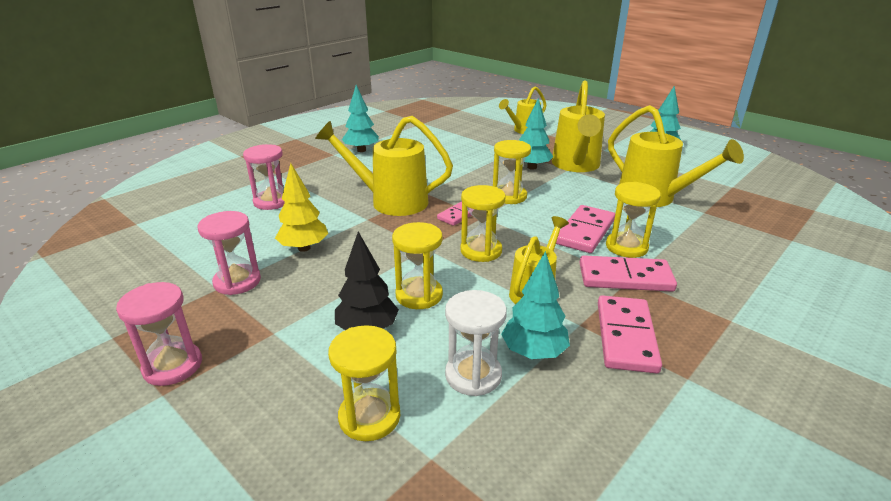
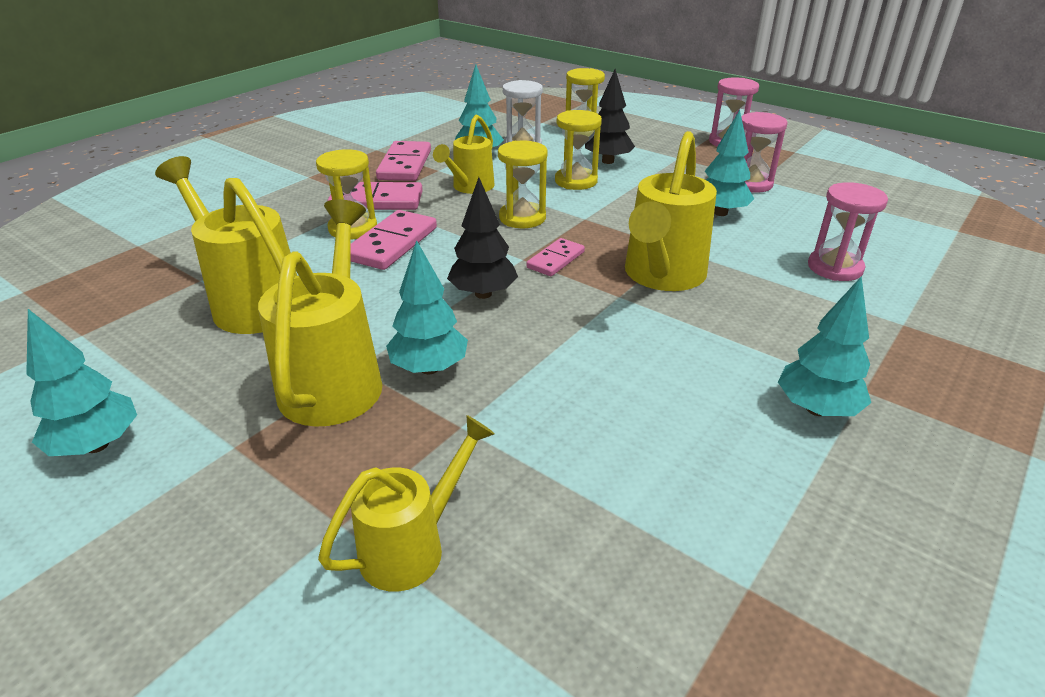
camera: 175 degrees right, 5 degrees up
yellow tree [275,163,328,252] -> turquoise tree [705,110,754,216]
yellow watering can [315,116,453,216] -> yellow watering can turned 105 degrees clockwise [625,131,717,291]
yellow hourglass [493,140,531,204] -> black tree [447,177,518,299]

